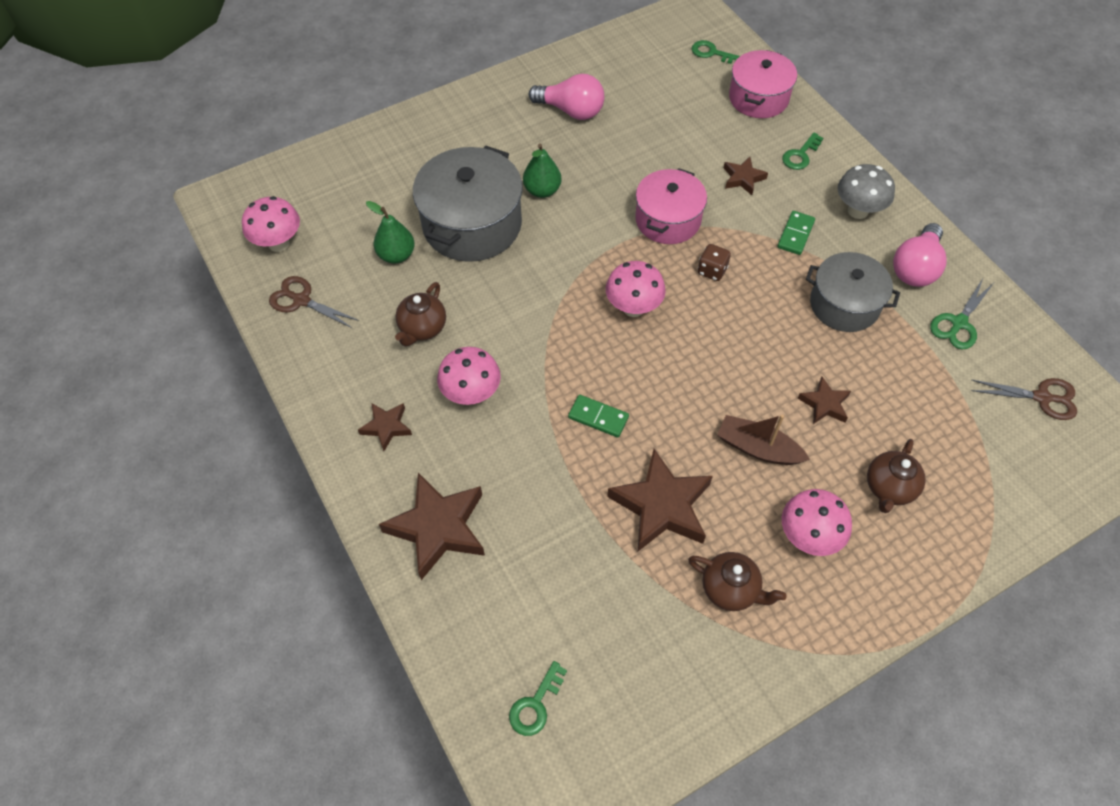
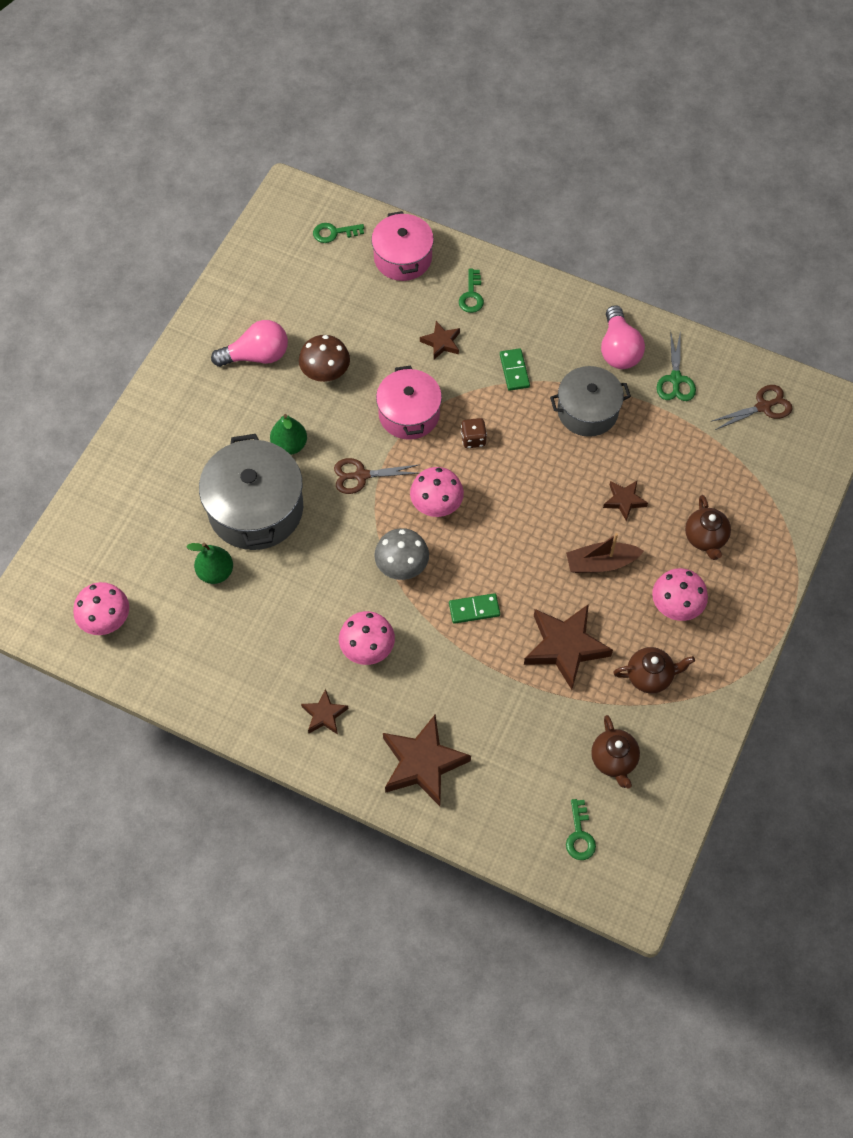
camera: 35 degrees left, 5 degrees up
brown scissors [269,276,359,329] -> brown scissors moved to [334,458,419,494]
brown teapot [395,282,446,347] -> brown teapot moved to [591,715,640,788]
grey mushroom [838,164,895,219] -> grey mushroom moved to [374,528,429,580]
none -> brown mushroom [299,335,350,383]

